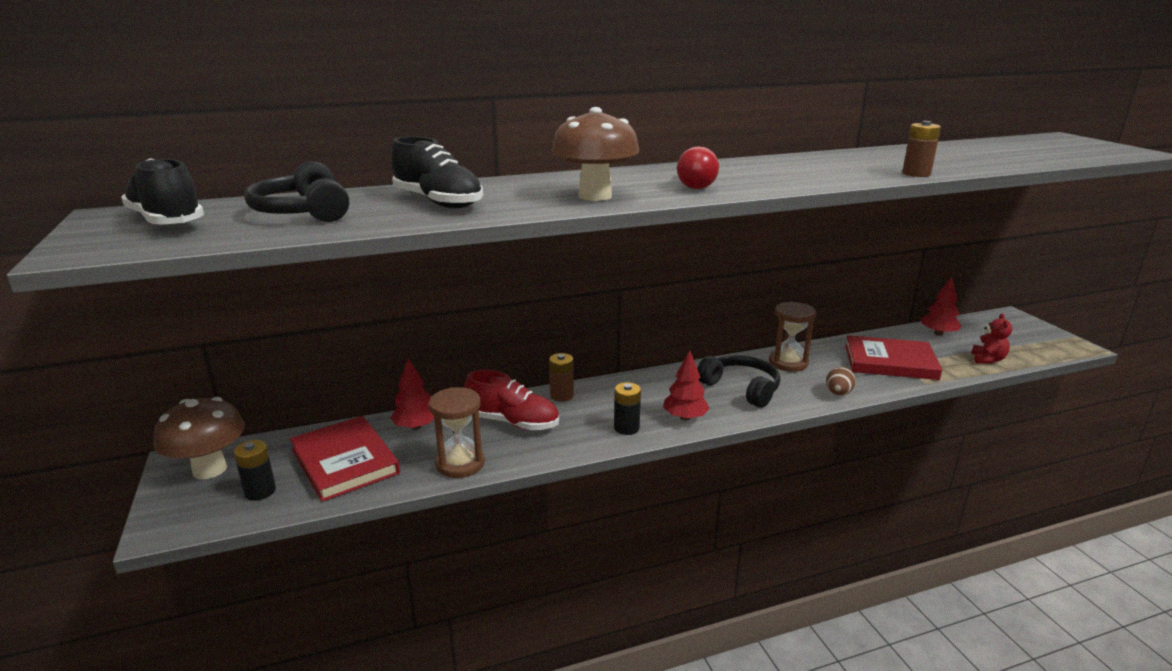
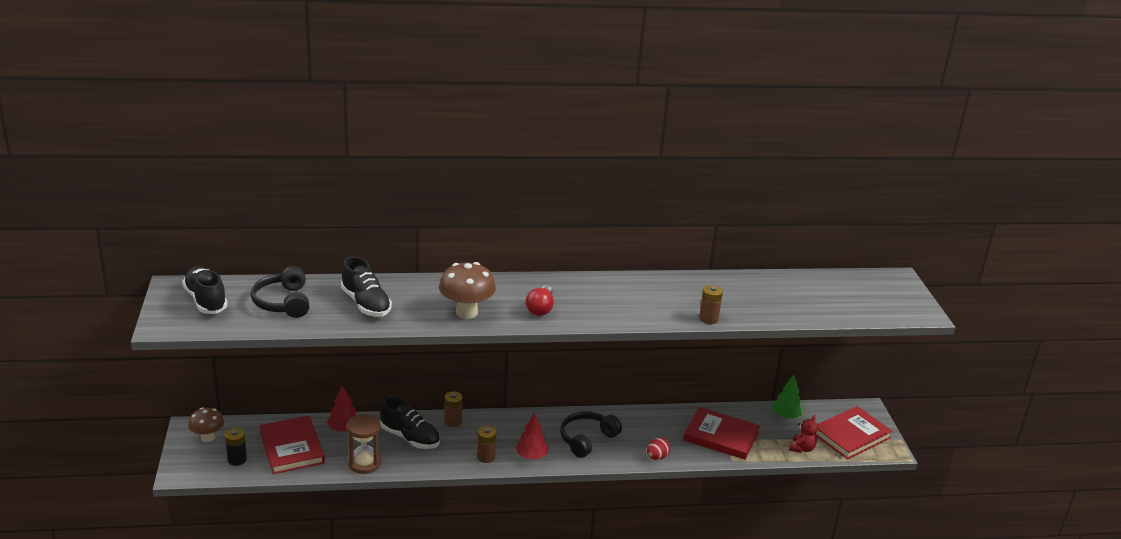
camera: 10 degrees right, 5 degrees up
brown mushroom [154,397,245,479] -> brown mushroom [188,407,224,442], size x0.66
red shoe [464,370,559,430] -> black shoe [380,397,440,449]
black battery [614,382,641,435] -> brown battery [477,426,496,463]
black headphones [697,355,780,408] -> black headphones turned 105 degrees counterclockwise [560,411,622,458]
brown hourglass [769,301,816,372] -> none
brown egg [826,367,856,396] -> red egg [647,437,670,460]
red tree [921,277,962,336] -> green tree [771,375,803,419]
none -> red book [816,406,893,460]

